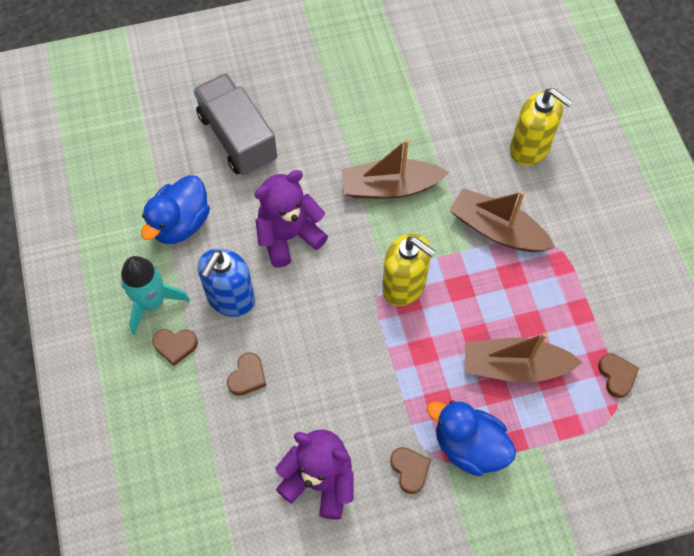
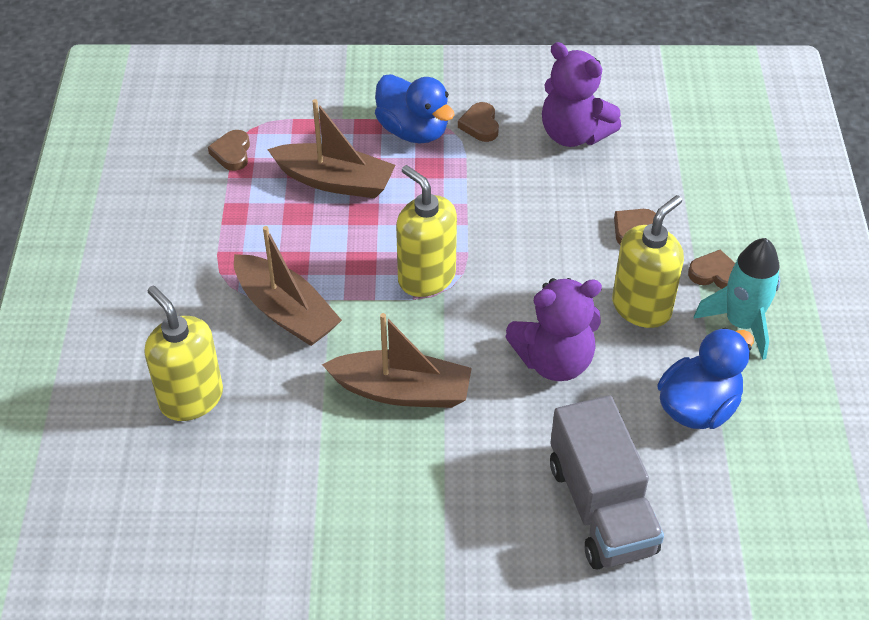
camera: 165 degrees left, 15 degrees down
blue soap dispenser [197,249,255,317] -> yellow soap dispenser [612,195,684,328]

